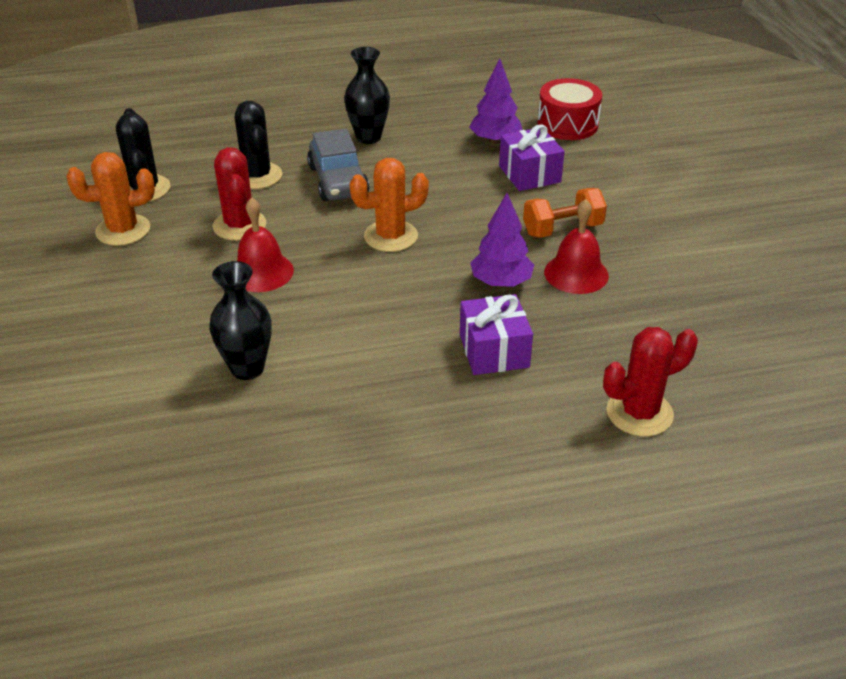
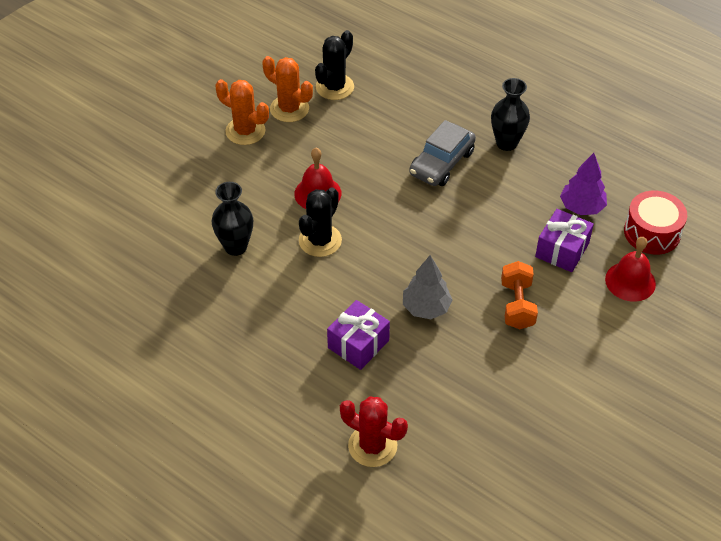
camera: 50 degrees right, 10 degrees up
red cactus [213,147,266,241] -> none
black cactus [235,101,282,189] -> black cactus moved to [299,187,342,257]
orange cactus [349,158,429,252] -> orange cactus moved to [215,79,269,145]
purple tree [470,193,534,287] -> grey tree [403,255,453,319]
orange dumbbell [523,188,607,238] -> orange dumbbell turned 60 degrees clockwise [501,261,538,329]
red bell [544,199,609,294] -> red bell moved to [605,237,656,302]

